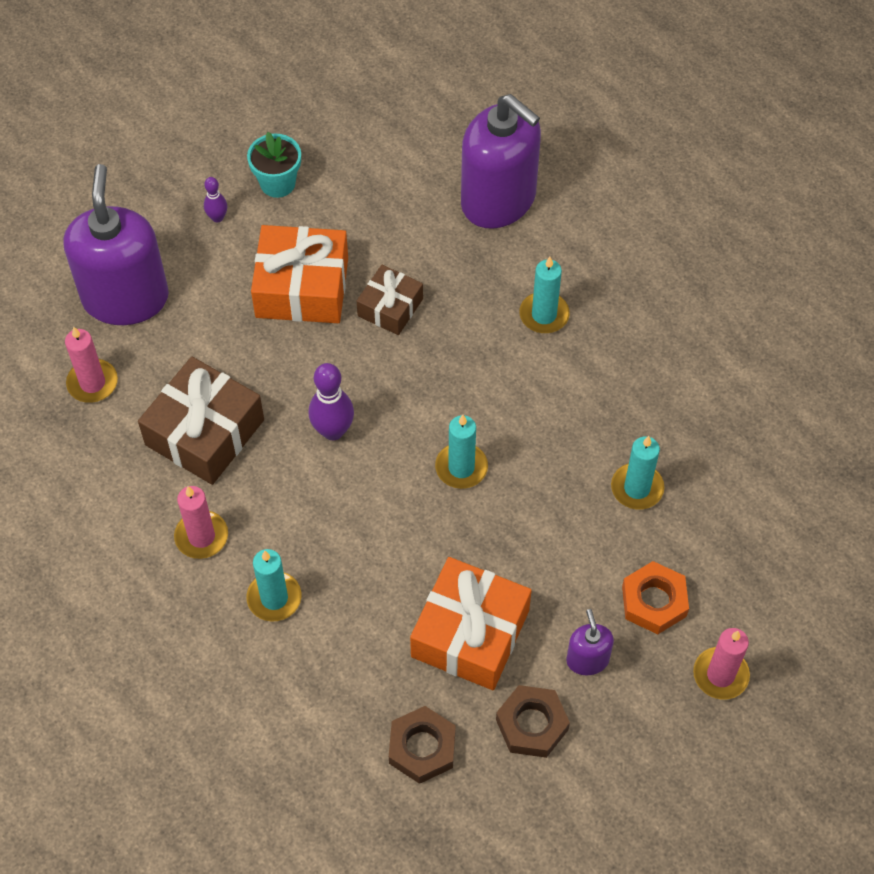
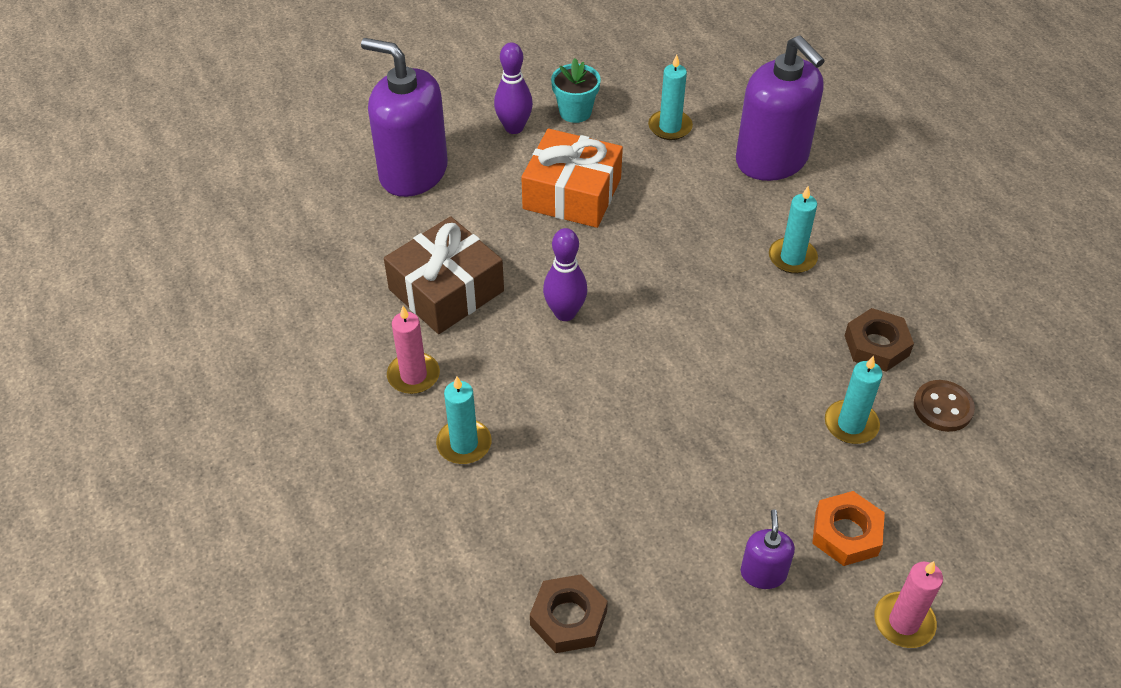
camera: 15 degrees right, 10 degrees down
purple soap dispenser [63,164,169,325] -> purple soap dispenser turned 75 degrees counterclockwise [361,38,448,197]
pink candle [65,327,118,403] -> none
purple bowling pin [204,177,227,223] -> purple bowling pin [494,42,533,134], size x1.78
brown gift [357,265,423,335] -> none
orange gift [410,557,532,690] -> none
turquoise candle [435,415,488,489] -> turquoise candle moved to [648,55,693,140]
brown nut [496,685,570,758] -> brown nut moved to [844,308,914,372]
none -> brown button [914,380,975,432]

